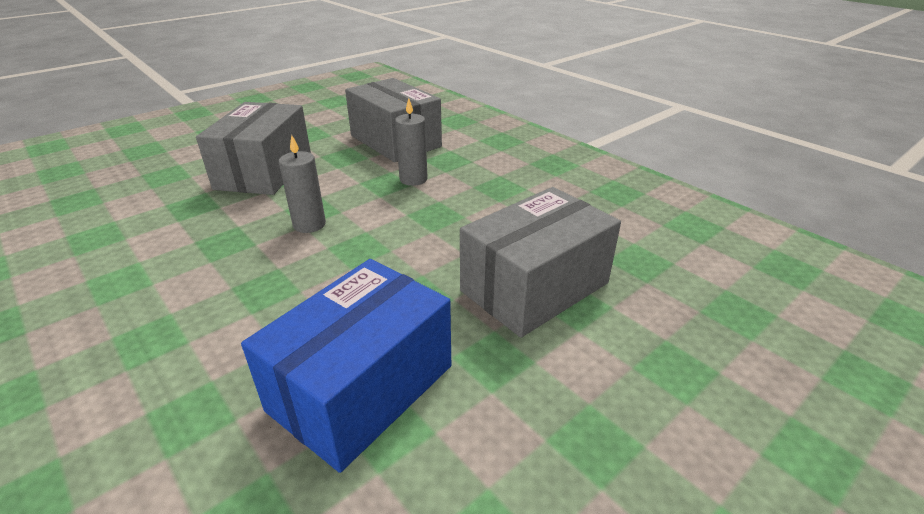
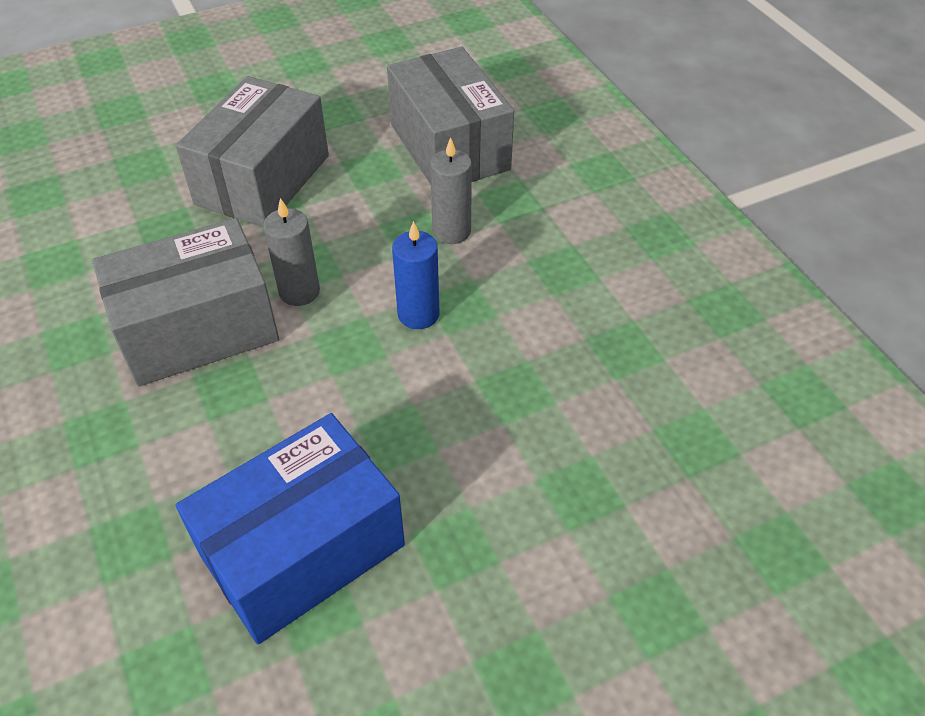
camera: 15 degrees right, 15 degrees up
grey box [460,187,621,338] -> grey box moved to [92,218,279,386]
none -> blue candle [392,221,440,329]

